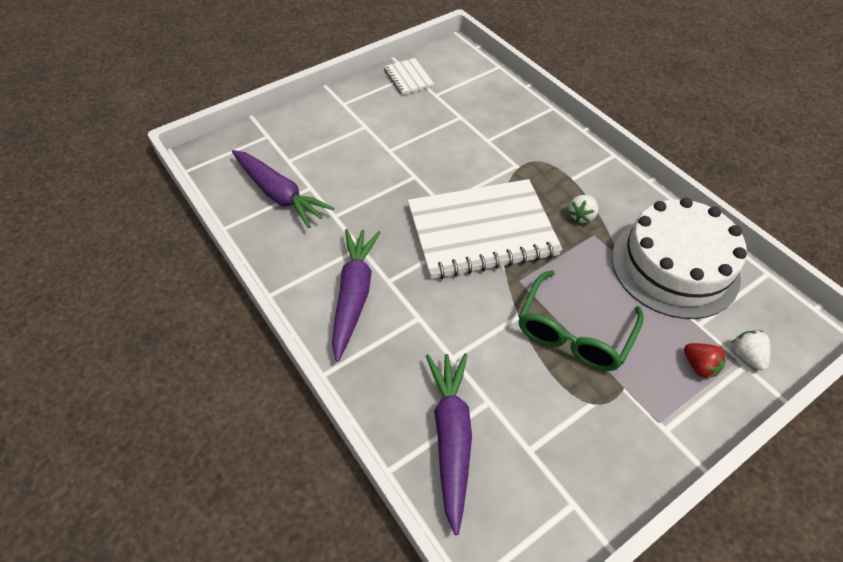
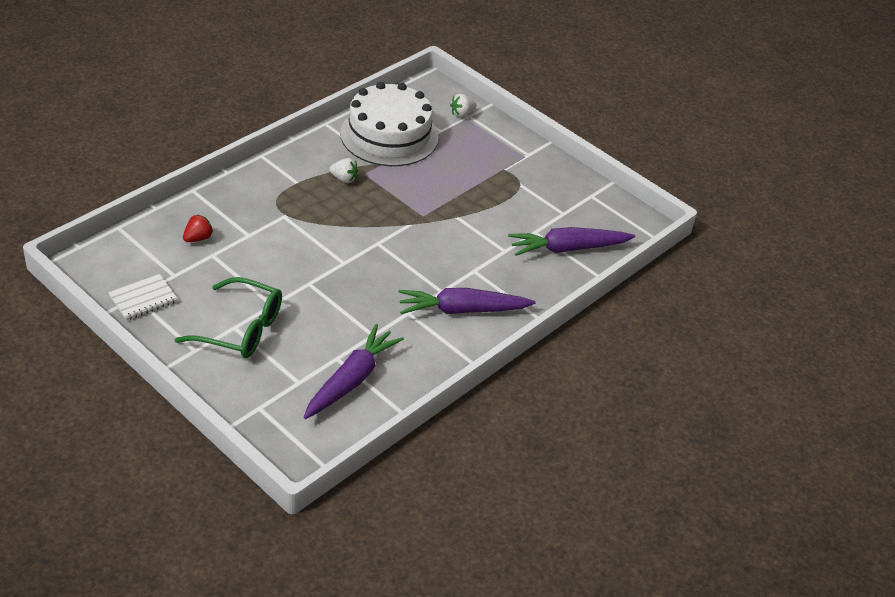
camera: 105 degrees left, 10 degrees down
white notebook [408,179,562,279] -> none
green glasses [519,270,644,371] -> green glasses moved to [174,277,282,358]
red strawberry [684,343,727,379] -> red strawberry moved to [183,215,213,242]

